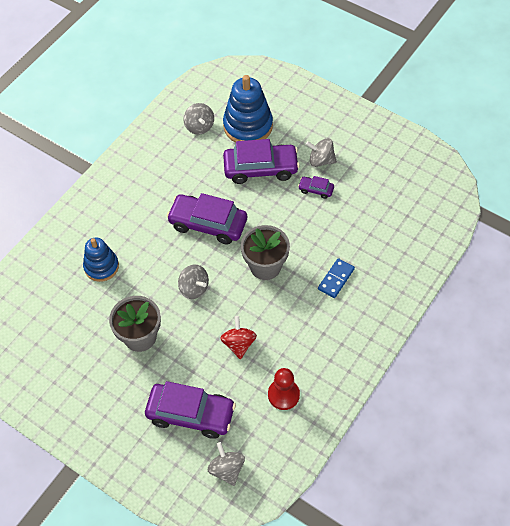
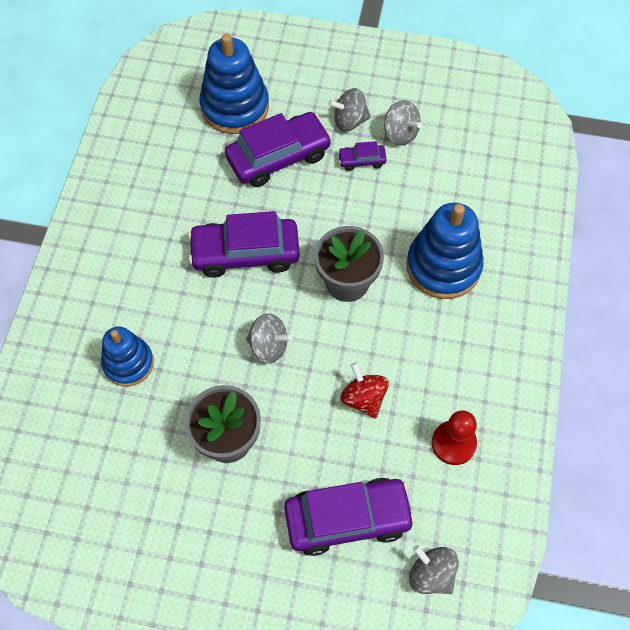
camera: 25 degrees left, 5 degrees up
grey spinning top [183,103,214,135] -> grey spinning top moved to [384,100,422,146]
blue domino [318,258,355,298] -> blue stacking toy [407,203,484,299]

